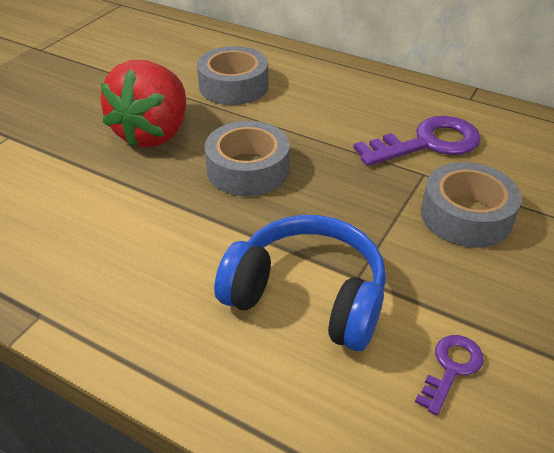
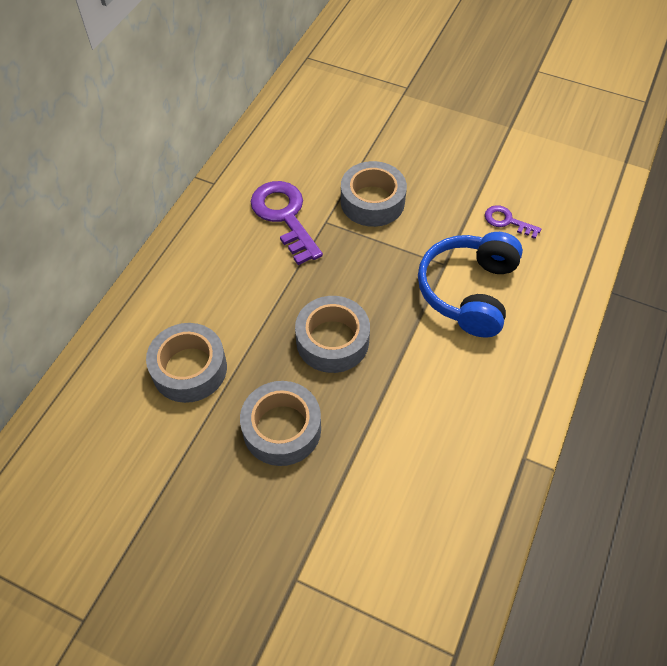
camera: 95 degrees left, 15 degrees up
red strawberry [101,60,186,148] -> grey tape [240,381,321,466]

